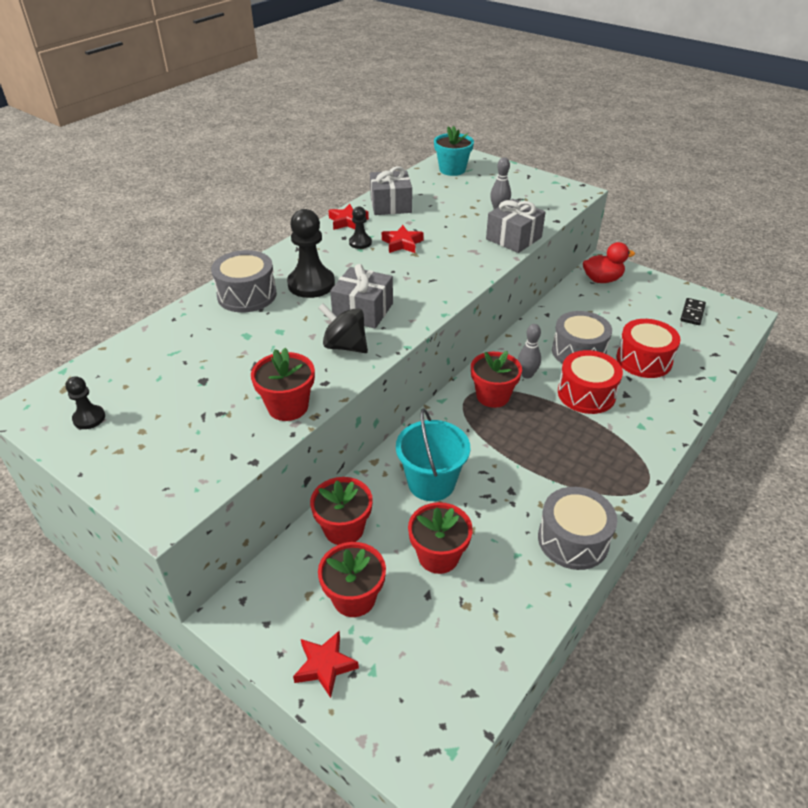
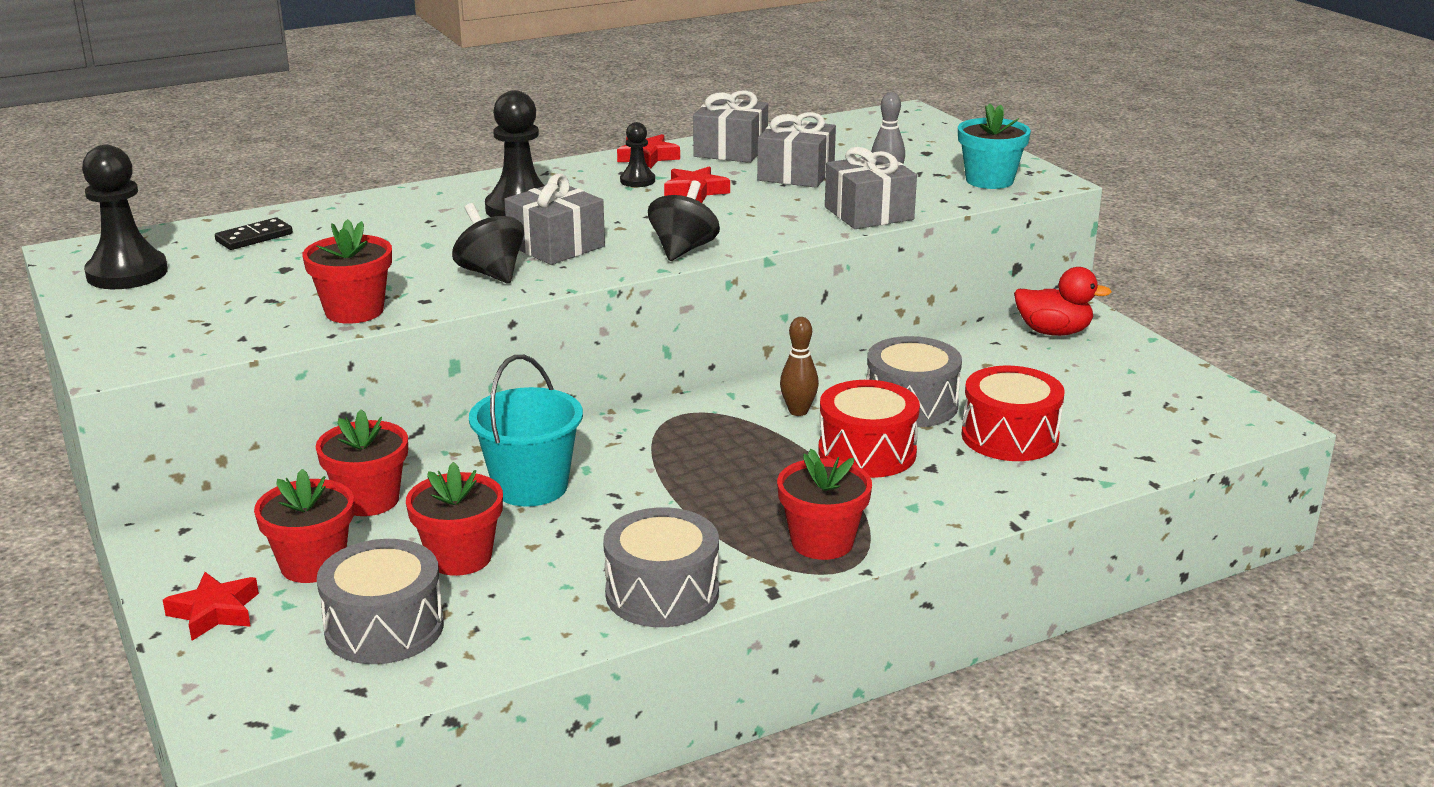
camera: 25 degrees right, 15 degrees down
black pawn [65,376,105,429] -> black pawn [82,145,168,289], size x1.91
grey drum [211,250,277,312] -> grey drum moved to [317,539,444,664]
turquoise flower pot [434,126,474,176] -> turquoise flower pot moved to [958,103,1031,189]
red flower pot [471,351,522,408] -> red flower pot moved to [777,449,872,560]
grey bowling pin [518,324,541,379] -> brown bowling pin [780,317,819,416]
black domino [680,298,706,325] -> black domino moved to [215,218,293,250]
none -> black spinning top [648,180,720,261]
none -> grey gift [757,112,836,188]

